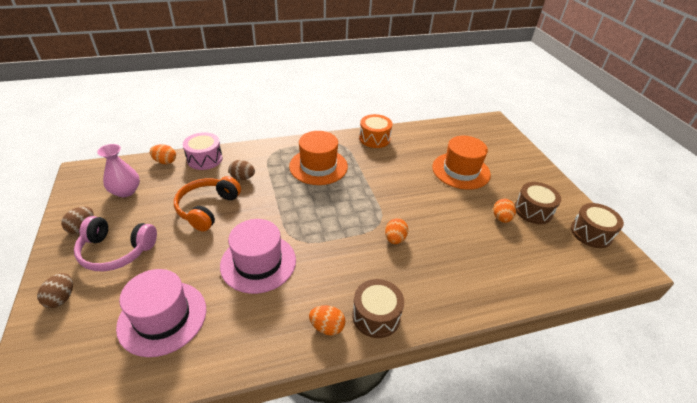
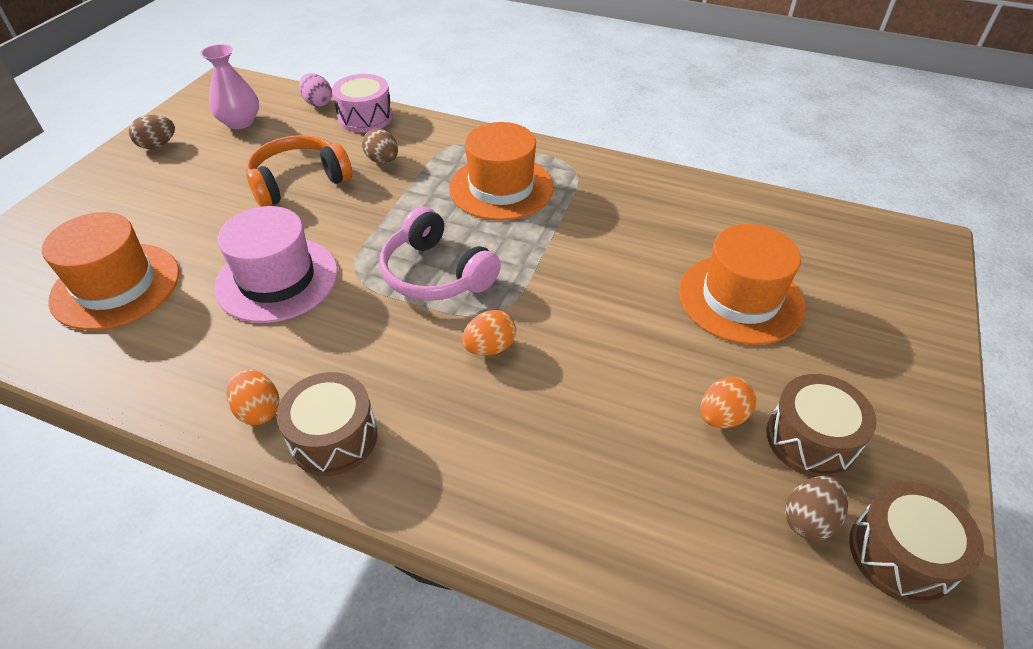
camera: 40 degrees right, 5 degrees up
brown egg [37,273,73,308] -> brown egg moved to [785,476,848,541]
pink headphones [74,216,157,271] -> pink headphones moved to [380,207,501,301]
pink hat [116,269,206,357] -> orange hat [42,212,179,330]
orange egg [150,144,176,164] -> pink egg [299,73,332,107]
orange drum [359,114,393,148] -> none

